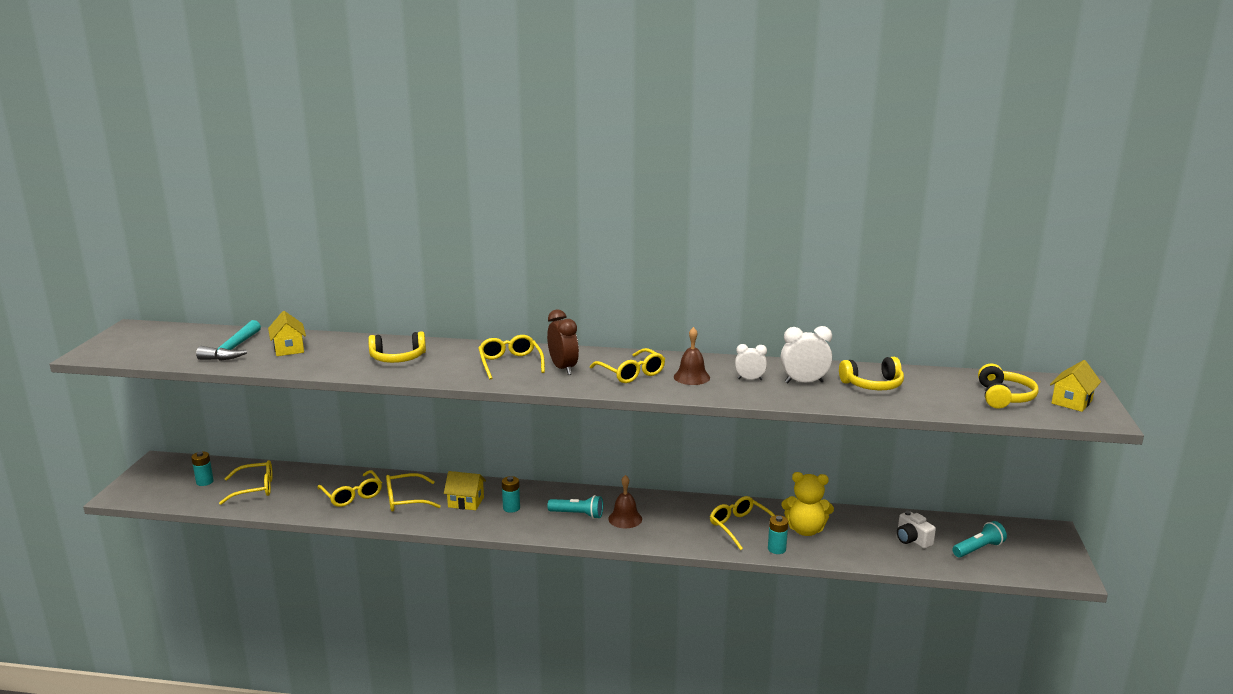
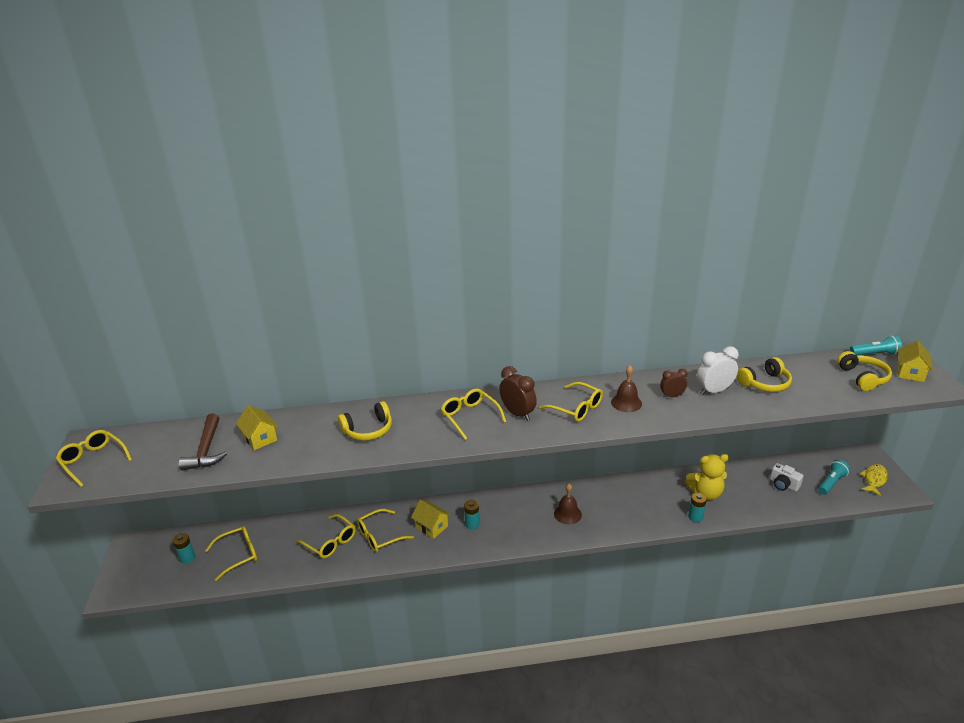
camera: 15 degrees left, 10 degrees up
turquoise hammer [196,320,261,361] -> brown hammer [179,413,227,471]
yellow house [444,471,486,510] -> yellow house turned 45 degrees clockwise [411,500,451,539]
turquoise flashlight [547,495,603,519] -> turquoise flashlight moved to [850,336,902,355]
yellow glasses [710,496,775,550] -> yellow glasses moved to [56,430,132,487]
white clock [735,344,767,380] -> brown clock [660,369,687,398]
none -> yellow fish [860,464,888,496]

